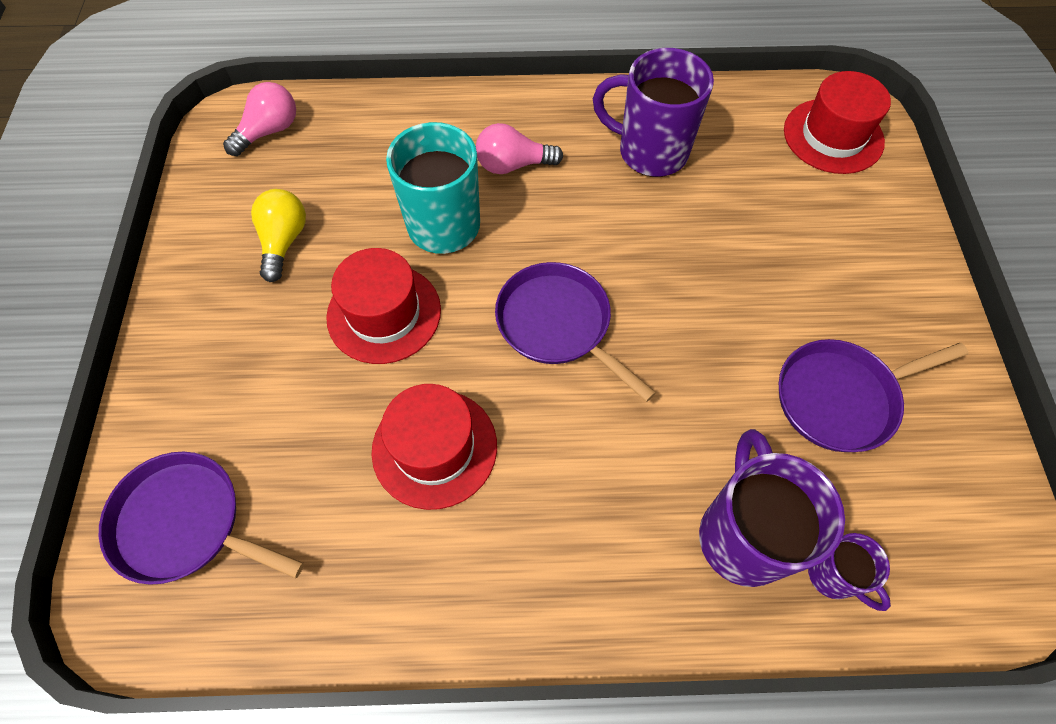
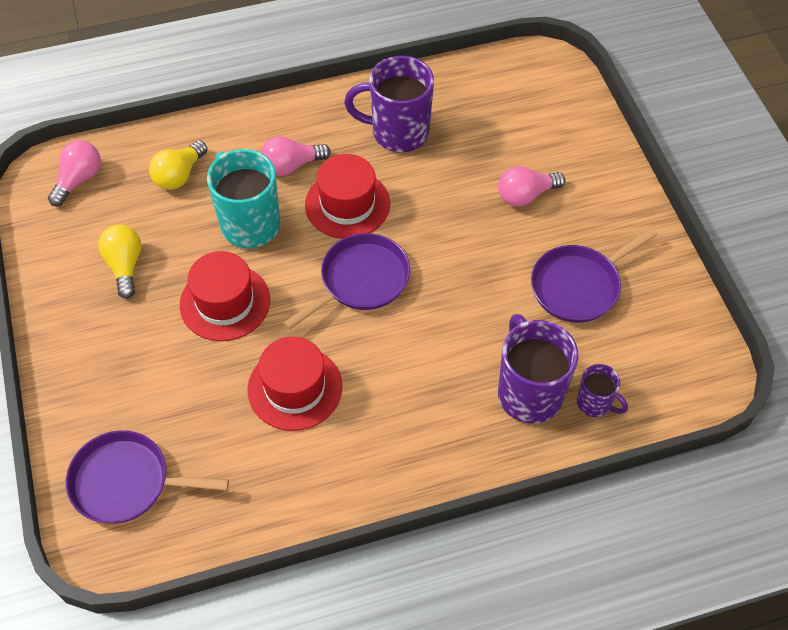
camera: 15 degrees left, 5 degrees down
purple pan [495,262,656,402] -> purple pan turned 105 degrees clockwise [283,233,410,330]
red hat [784,71,891,174] -> red hat moved to [305,154,390,239]
none -> yellow light bulb [149,140,207,190]
none -> pink light bulb [498,166,565,207]

